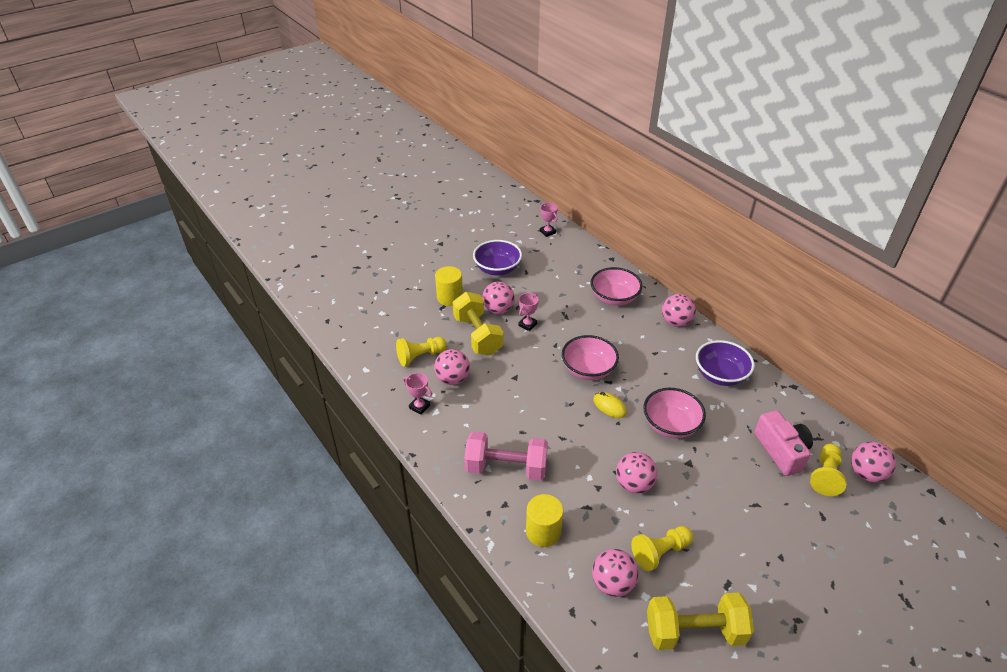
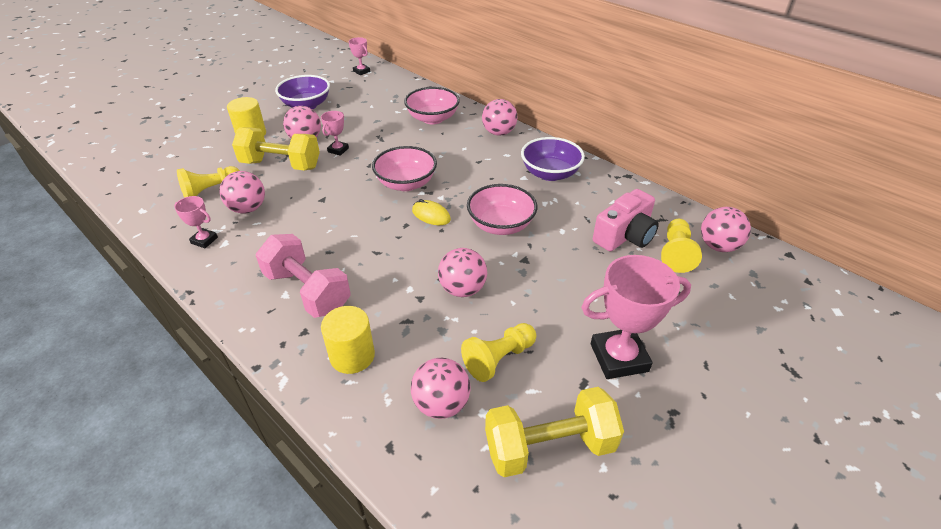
camera: 10 degrees left, 0 degrees up
yellow dumbbell [453,292,504,355] -> yellow dumbbell turned 45 degrees counterclockwise [232,127,320,170]
pink dumbbell [464,431,548,481] -> pink dumbbell turned 45 degrees clockwise [256,234,351,318]
pink camera [754,410,813,476] -> pink camera turned 75 degrees clockwise [593,189,659,251]
none -> pink trophy [581,255,691,379]

